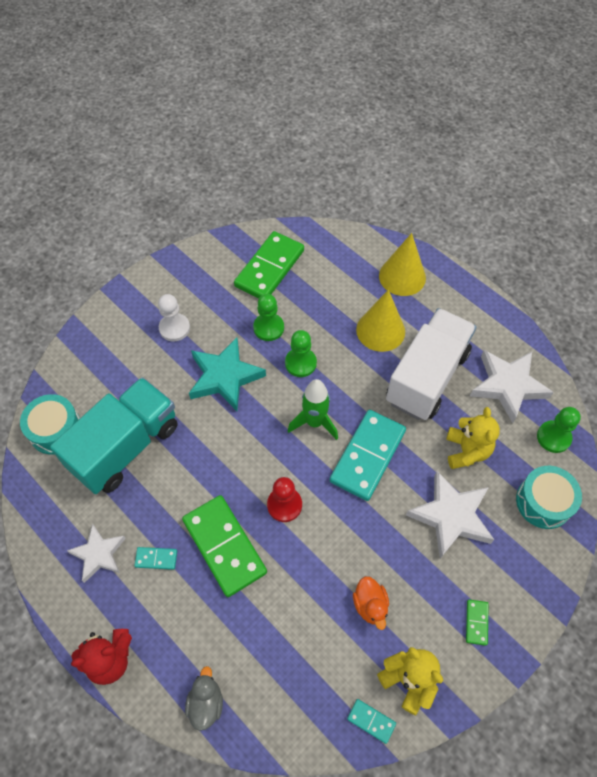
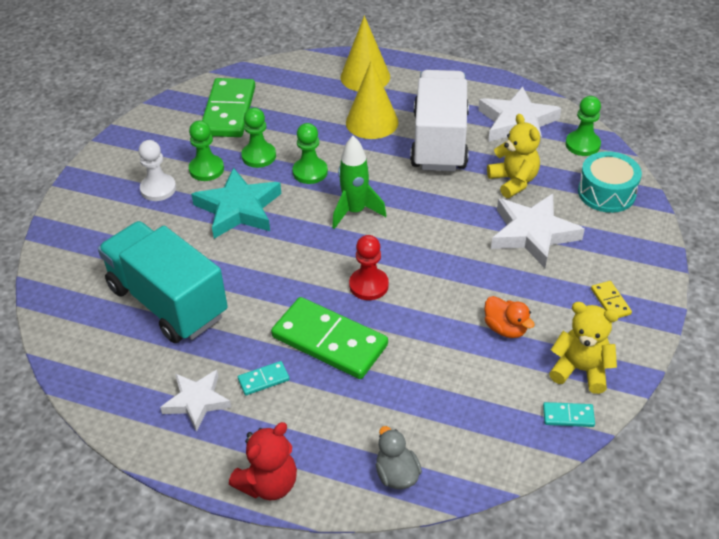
camera: 25 degrees left, 15 degrees down
turquoise drum [20,394,80,455] -> none
turquoise truck [50,377,177,494] -> turquoise truck turned 60 degrees counterclockwise [98,221,228,343]
turquoise domino [330,410,406,501] -> none
green domino [466,599,488,646] -> yellow domino [591,281,632,318]
none -> green pawn [189,121,224,181]

